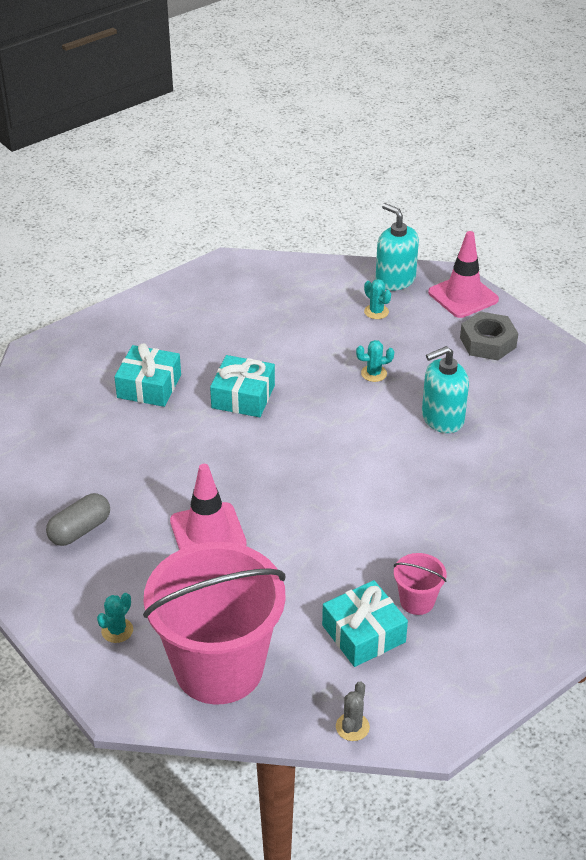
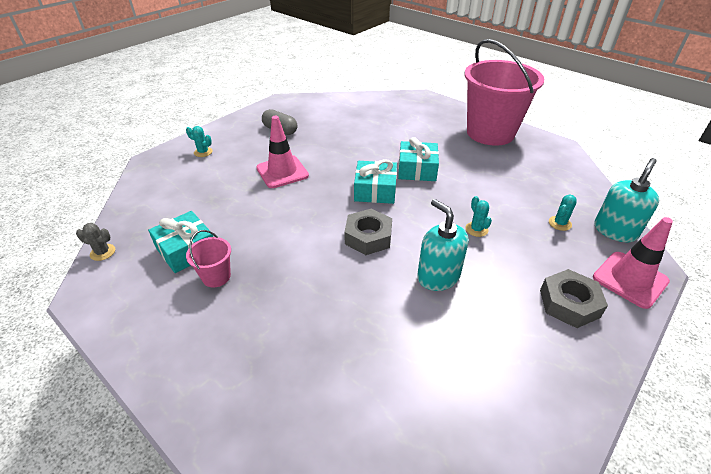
camera: 80 degrees right, 0 degrees up
turquoise gift [114,343,181,407] -> turquoise gift moved to [354,159,397,204]
pink bucket [143,542,286,705] -> pink bucket moved to [465,39,544,146]
none -> grey nut [344,209,392,255]

